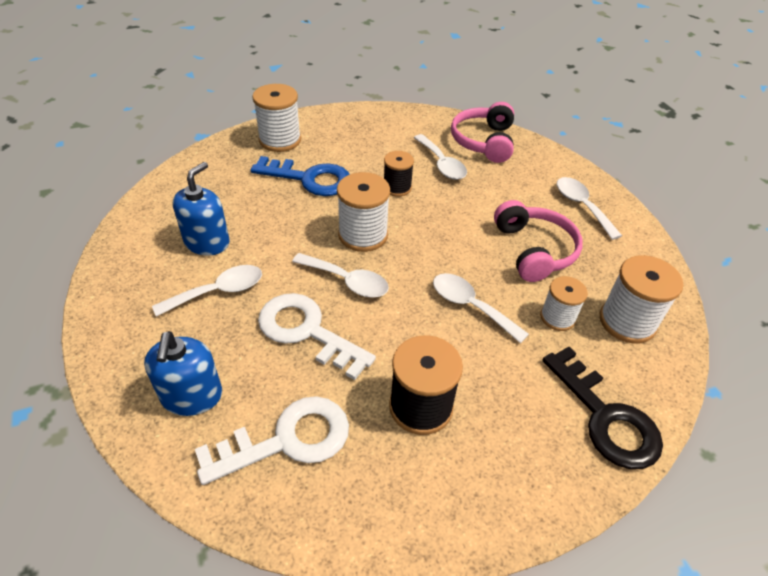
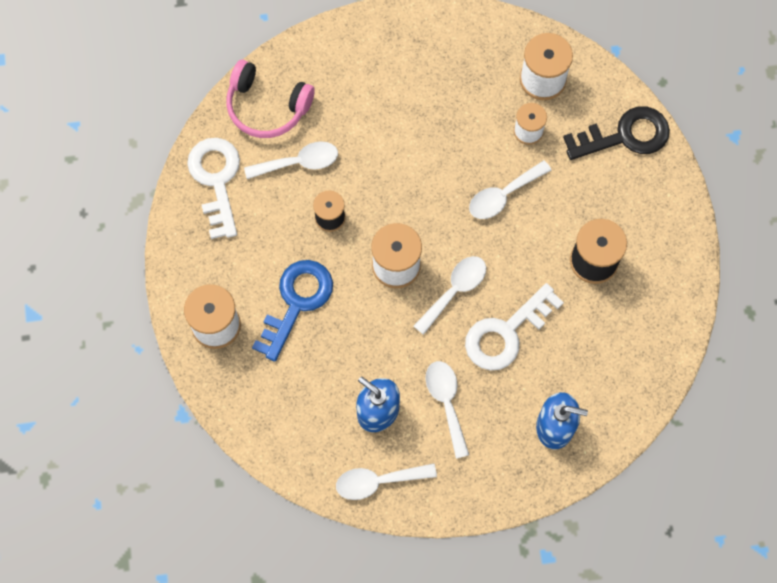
camera: 75 degrees left, 25 degrees up
white key [195,396,349,485] -> white key moved to [187,138,240,239]
pink headphones [494,200,583,282] -> none
white spoon [557,177,622,240] -> white spoon moved to [336,463,437,500]

